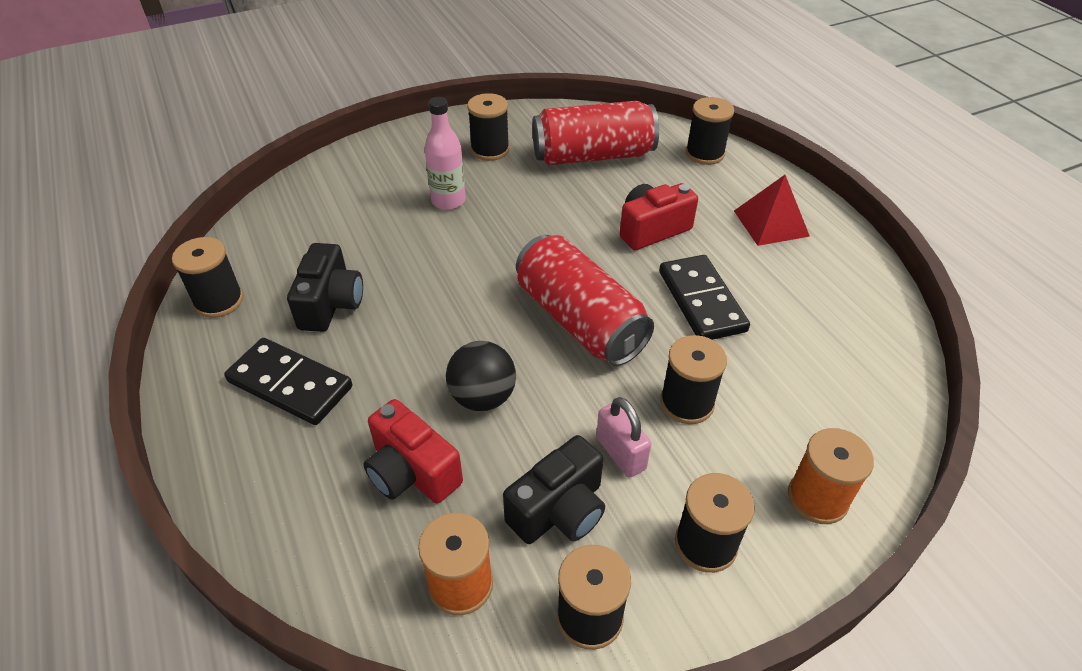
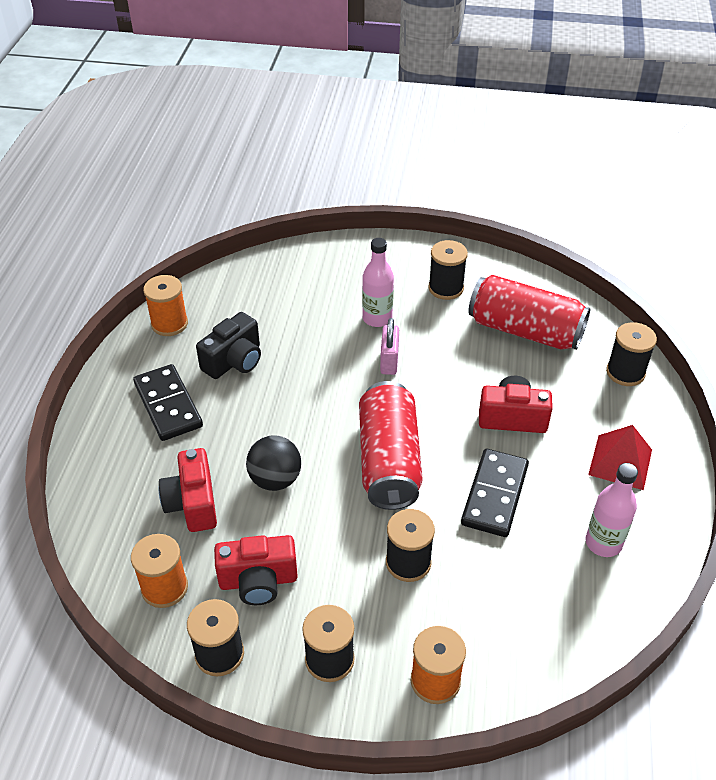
camera: 35 degrees right, 0 degrees up
black spool [172,237,243,318] -> orange spool [143,275,188,336]
black camera [503,435,605,544] -> red camera [214,535,298,605]
pink padlock [596,397,651,478] -> pink padlock moved to [380,318,399,375]
none -> pink bottle [586,463,638,557]

